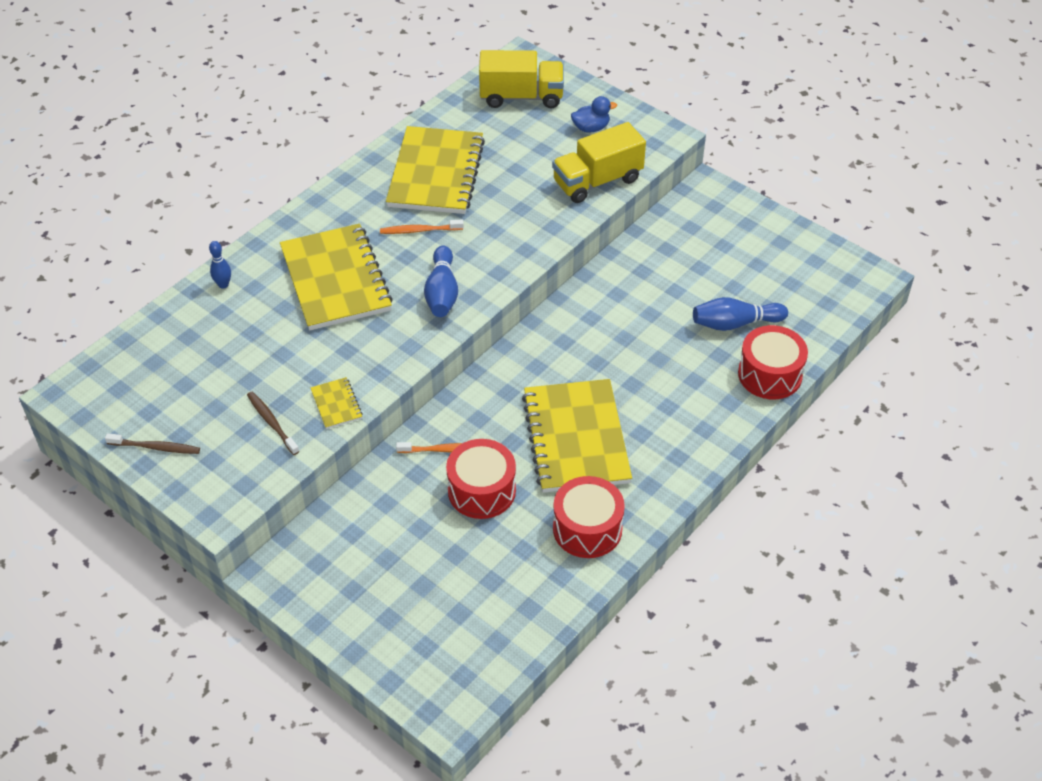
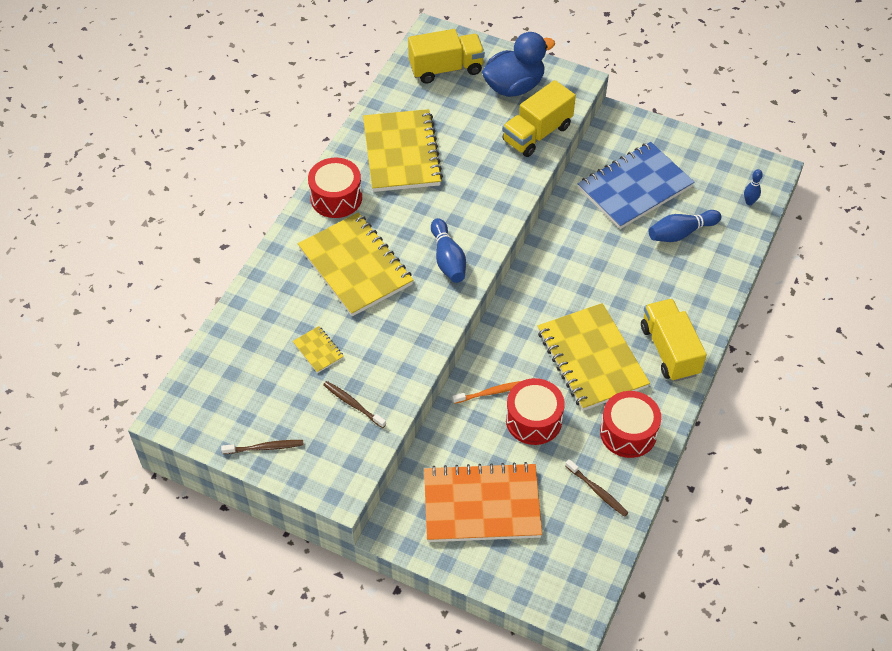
camera: 15 degrees left, 5 degrees up
blue bowling pin [209,241,231,289] -> blue bowling pin moved to [744,169,763,205]
yellow notebook [310,377,363,429] -> yellow notebook moved to [293,326,344,373]
orange toothbrush [380,220,464,234] -> none
blue duck [571,96,617,133] -> blue duck [482,32,555,97], size x1.98
red drum [738,325,808,399] -> red drum moved to [308,158,362,218]
none -> orange notebook [424,462,542,542]
none -> brown toothbrush [565,459,628,517]
none -> blue notebook [578,142,694,229]
none -> yellow truck [641,299,707,382]

